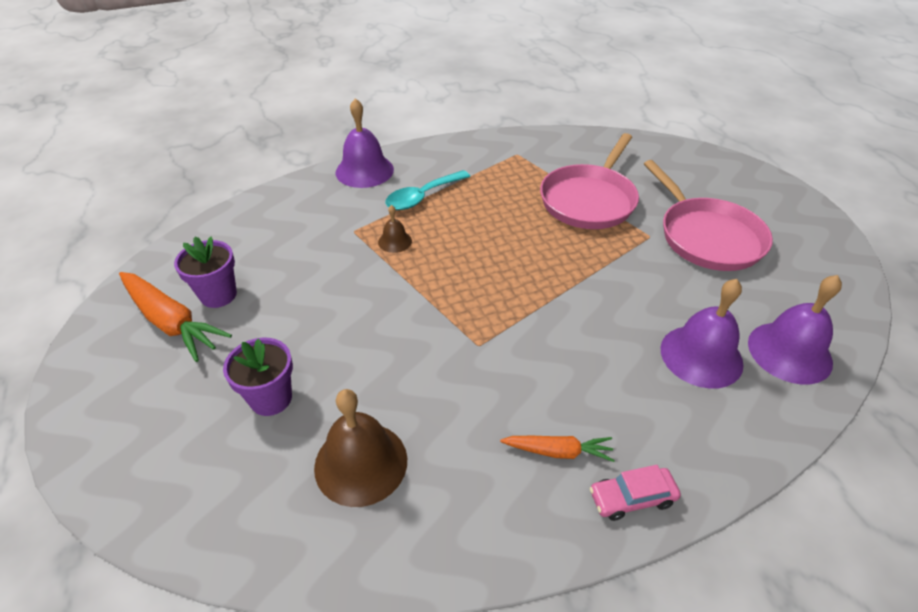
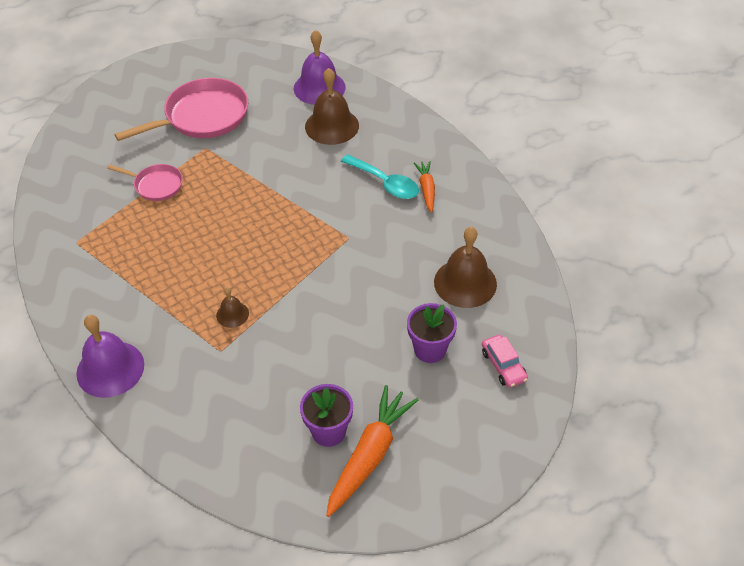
camera: 100 degrees left, 5 degrees up
turquoise spoon [385,170,470,210] -> turquoise spoon moved to [341,154,419,199]
pink pan [540,133,639,229] -> pink pan [107,164,183,201], size x0.54
pink car [590,465,681,521] -> pink car moved to [482,335,528,388]
purple bell [661,279,744,389] -> brown bell [305,68,359,145]

